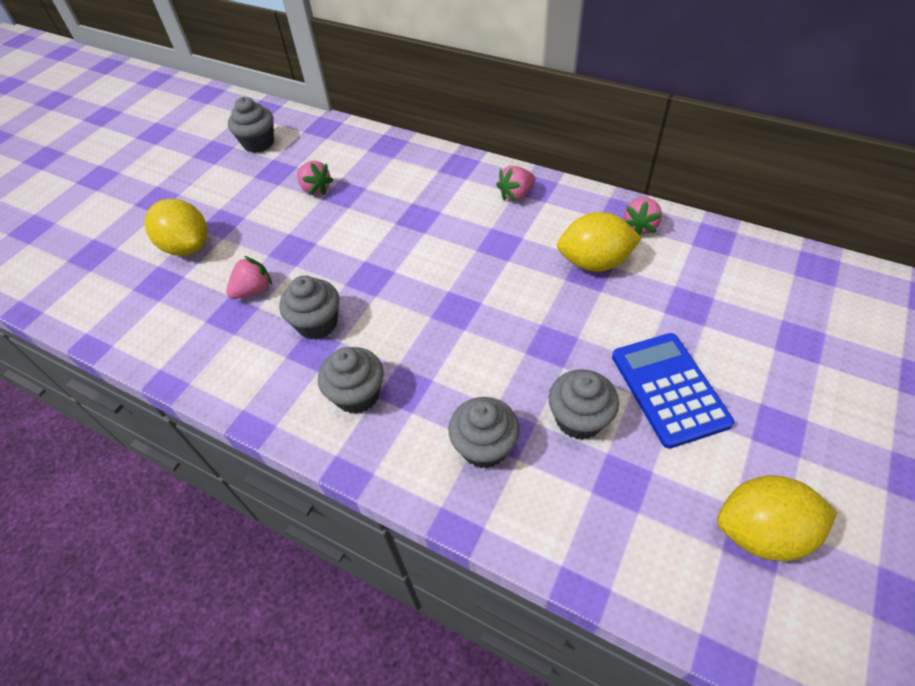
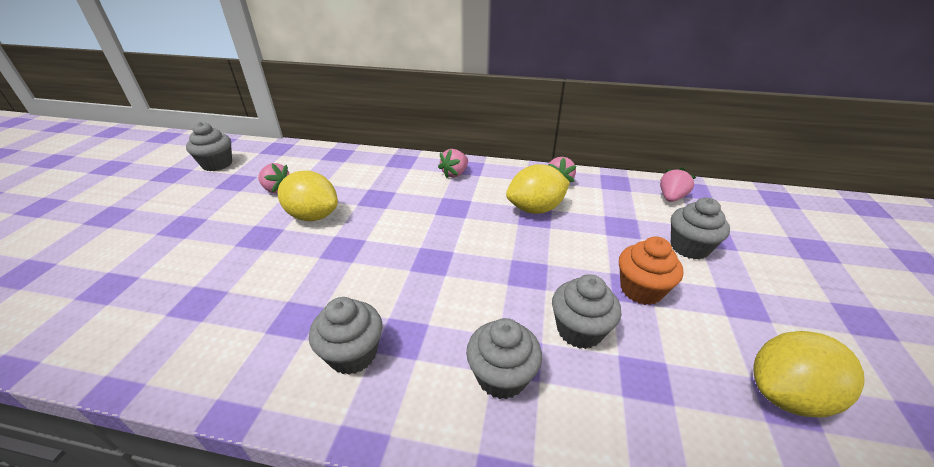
camera: 20 degrees left, 15 degrees down
yellow lemon [145,199,208,256] -> yellow lemon moved to [278,171,338,221]
pink strawberry [226,256,272,299] -> pink strawberry moved to [660,167,696,202]
grey cupcake [279,275,339,340] -> grey cupcake moved to [671,197,730,259]
blue calculator [612,333,734,449] -> orange cupcake [619,236,683,305]

